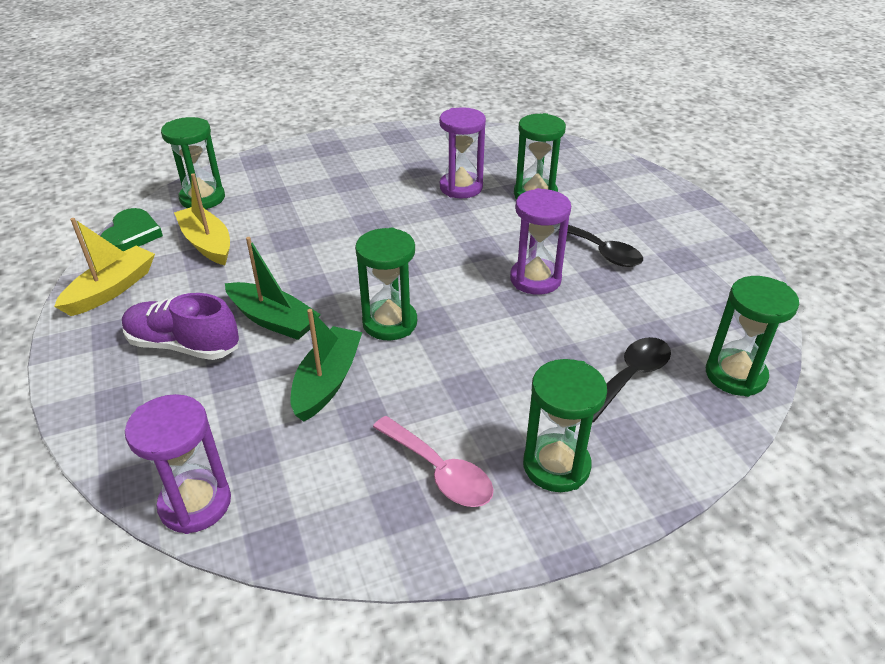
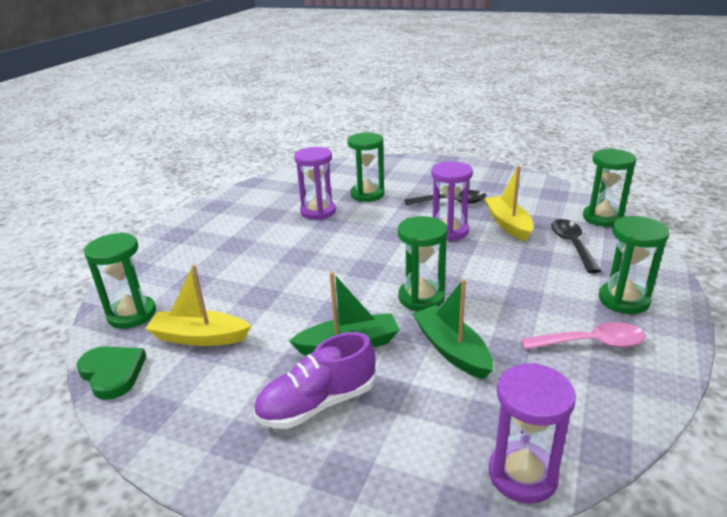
camera: 45 degrees left, 10 degrees down
yellow boat [54,218,155,316] -> yellow boat moved to [484,165,534,241]

